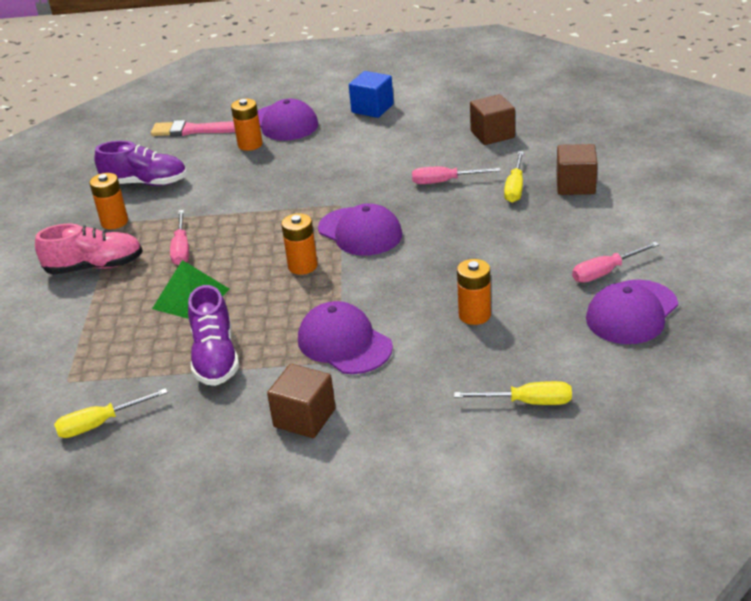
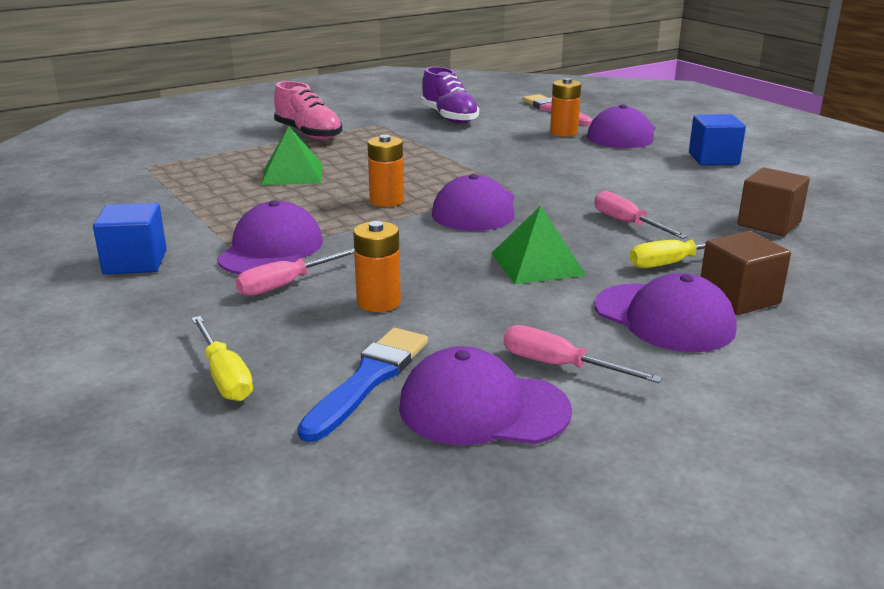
camera: 55 degrees right, 10 degrees down
yellow screwdriver [54,388,168,438] -> none
orange battery [89,173,128,229] -> none
pink screwdriver [170,210,189,265] -> pink screwdriver moved to [235,248,355,296]
purple shoe [188,285,239,386] -> none
brown cube [267,364,336,438] -> blue cube [93,203,167,274]
none -> blue brush [297,328,428,442]
none -> green pyramid [491,206,586,284]
none -> purple cap [595,273,736,352]

